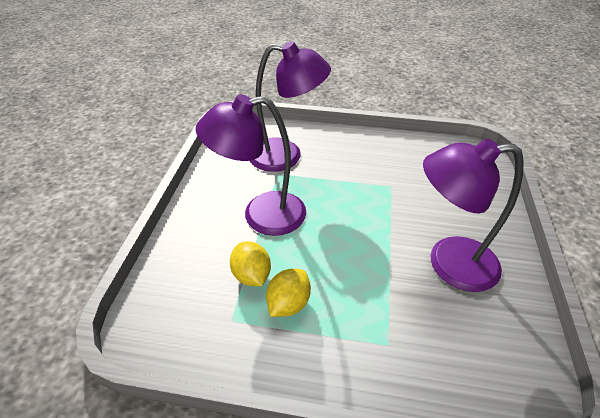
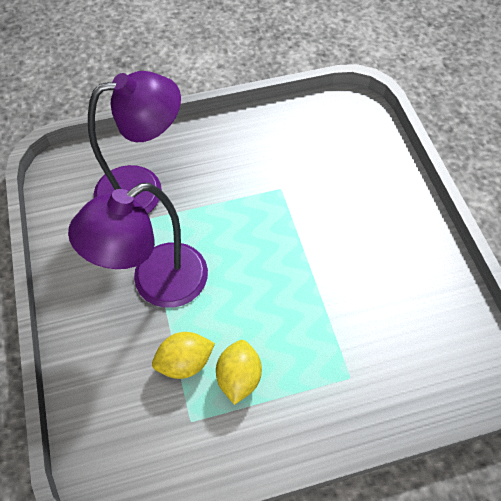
camera: 25 degrees left, 15 degrees up
yellow lemon [230,242,271,286] -> yellow lemon turned 60 degrees counterclockwise [152,332,215,379]
purple lamp [423,138,524,292] -> none

